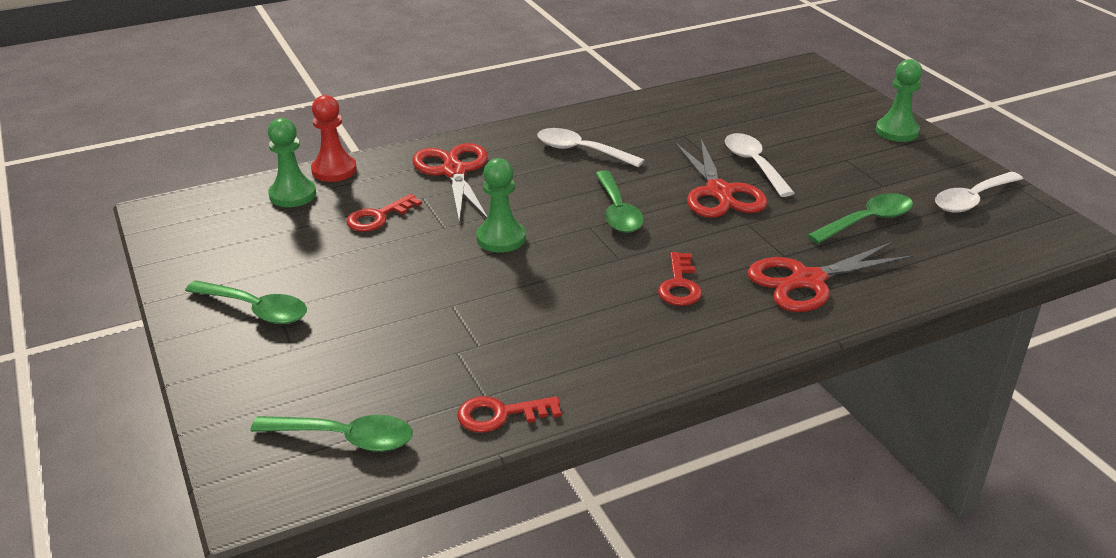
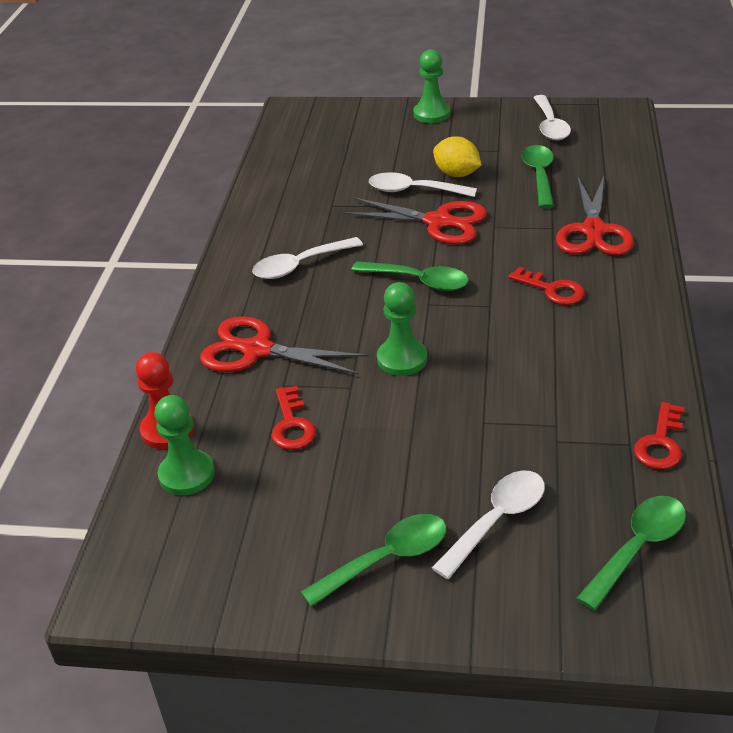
camera: 55 degrees left, 5 degrees up
none -> white spoon [432,470,545,579]
none -> yellow lemon [433,136,482,177]

